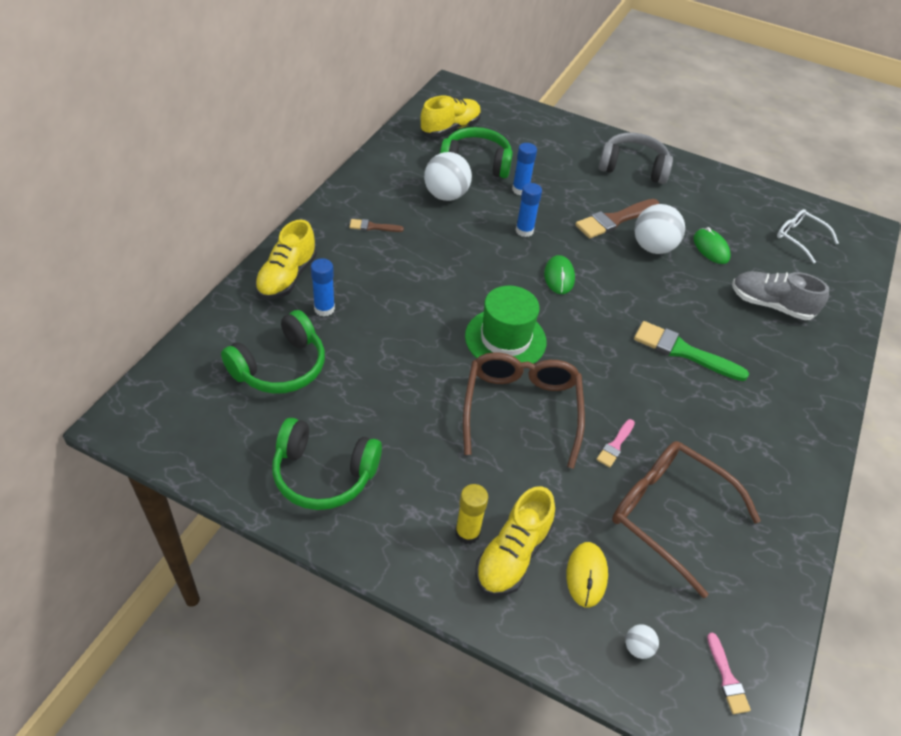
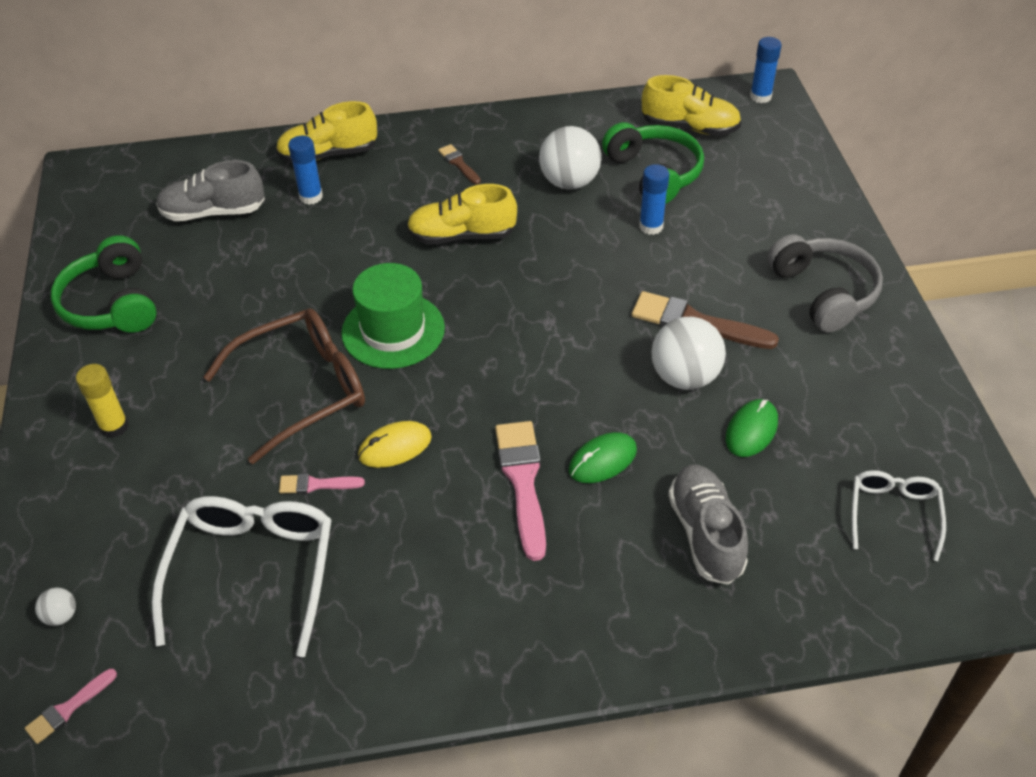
camera: 60 degrees right, 0 degrees up
green headphones [221,310,325,394] -> grey shoe [156,160,265,221]
yellow shoe [475,486,555,596] -> yellow shoe moved to [407,184,517,245]
blue glue stick [515,183,542,237] -> blue glue stick moved to [750,37,782,103]
green mouse [544,255,575,294] -> green mouse moved to [569,432,637,483]
yellow mouse [566,542,608,607] -> yellow mouse moved to [358,421,432,468]
brown glasses [612,441,761,598] -> white glasses [152,496,332,657]
green brush [634,321,749,381] -> pink brush [495,421,546,561]

